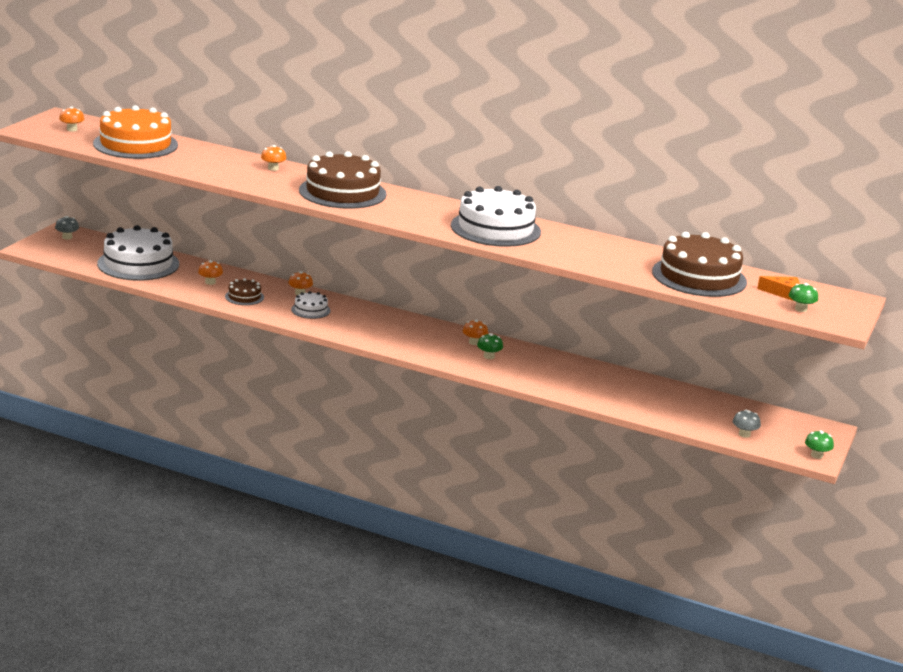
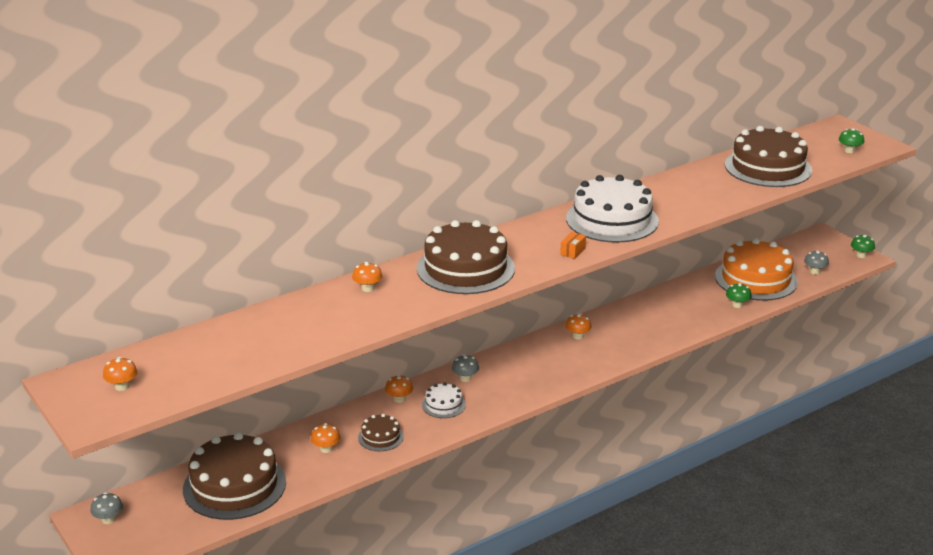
camera: 55 degrees left, 5 degrees up
orange cake [93,105,178,159] -> orange cake moved to [715,238,798,301]
white cake [97,225,179,281] -> brown cake [183,432,286,520]
green mushroom [477,333,503,359] -> green mushroom moved to [726,283,751,308]
orange cheese [757,276,799,301] -> none
none -> grey mushroom [452,354,479,382]
none -> orange box [560,232,586,259]

